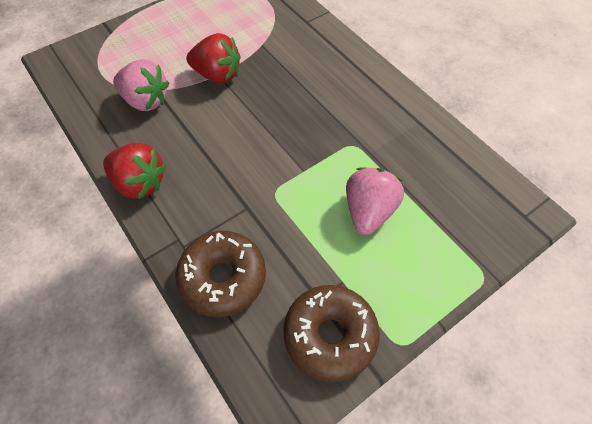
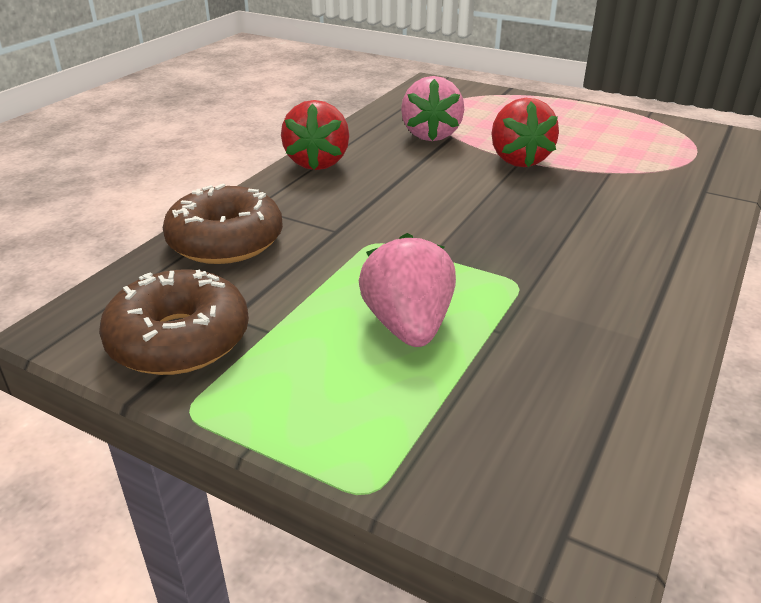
camera: 65 degrees right, 25 degrees down
pink strawberry [346,167,404,235] -> pink strawberry turned 90 degrees counterclockwise [359,233,456,347]

